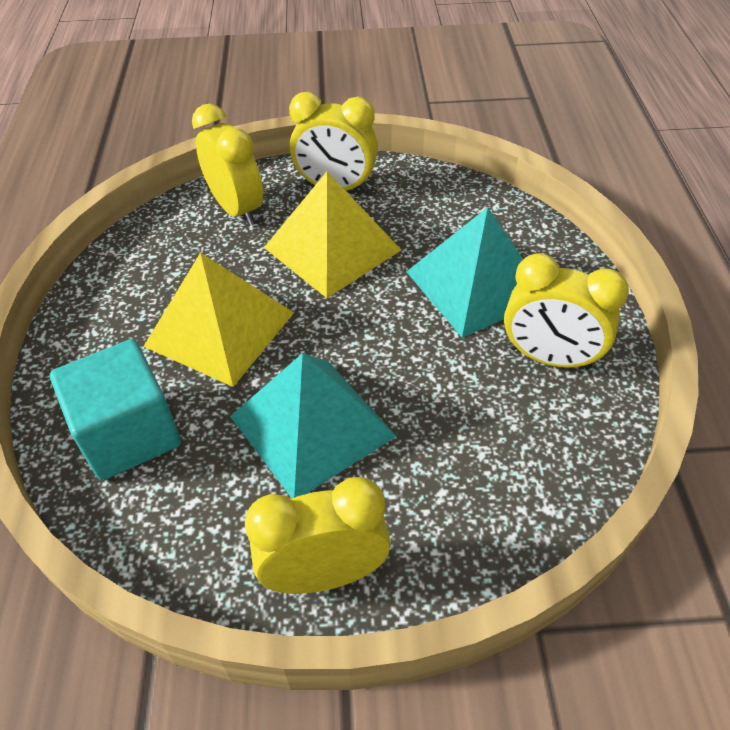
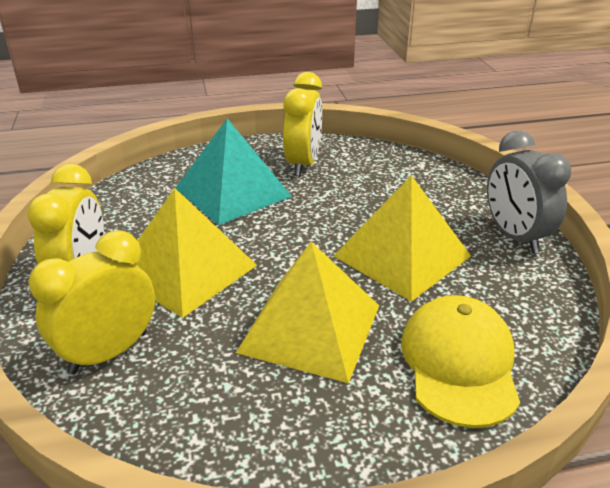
camera: 100 degrees left, 15 degrees down
turquoise cube [50,339,181,480] -> yellow cap [401,295,520,428]
turquoise pyramid [230,353,397,498] -> yellow pyramid [334,175,471,302]
yellow clock [245,477,391,594] -> grey clock [487,131,571,253]

